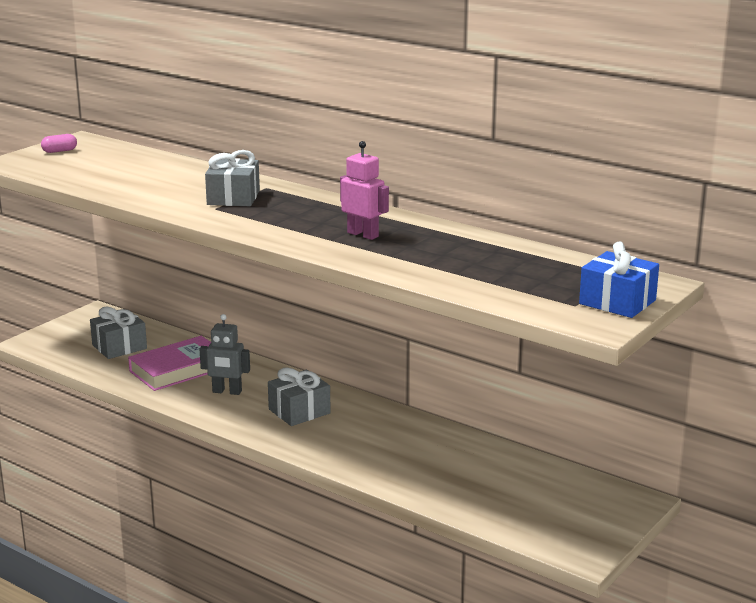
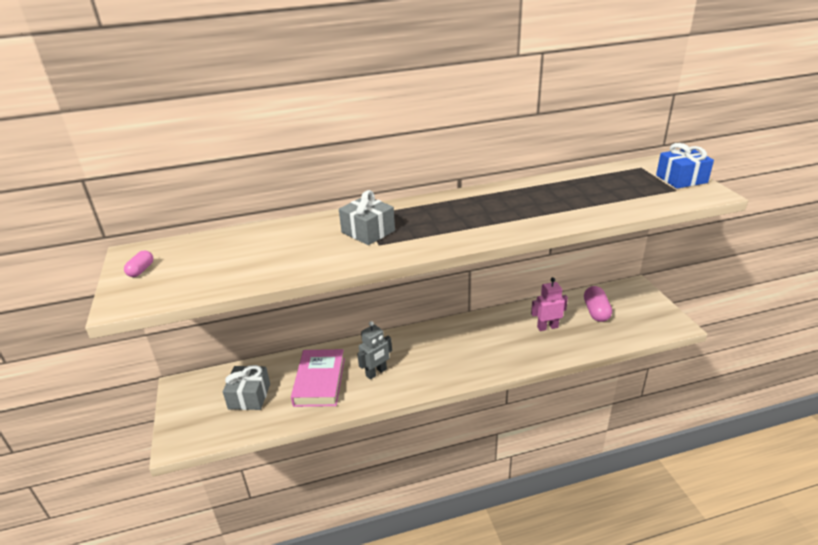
camera: 50 degrees left, 10 degrees up
grey gift [268,368,331,426] -> none
pink robot [340,141,389,240] -> pink robot moved to [531,277,568,331]
none -> pink capsule [584,286,612,322]

